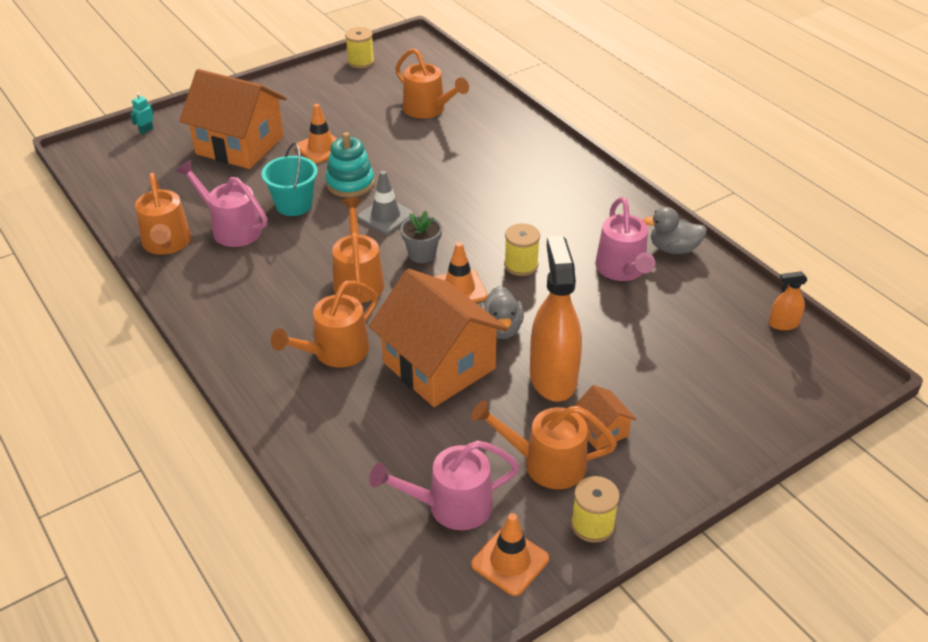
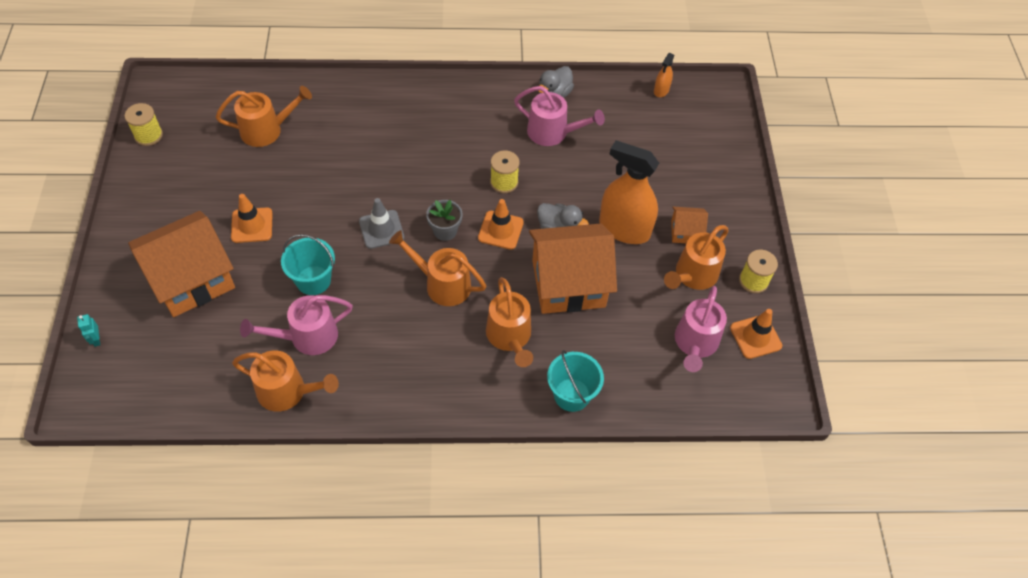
camera: 60 degrees left, 15 degrees up
turquoise stacking toy [325,132,374,197] -> none
none -> turquoise bucket [547,350,604,412]

